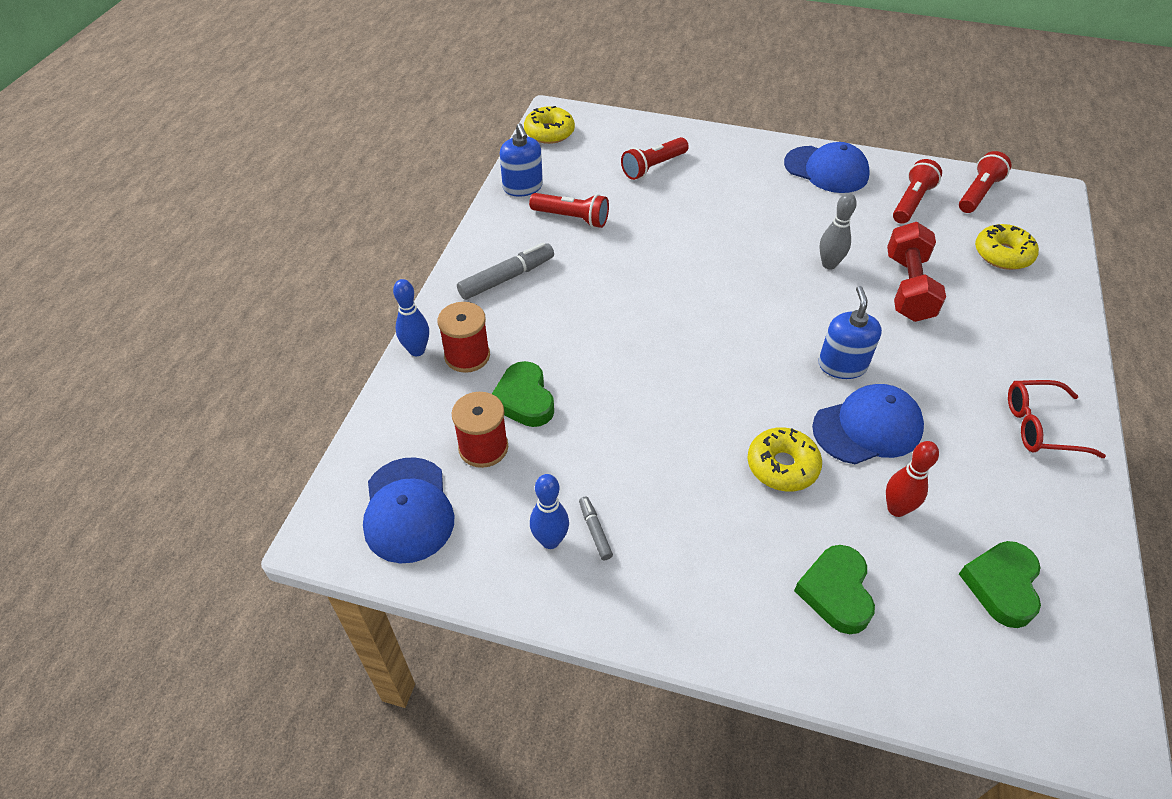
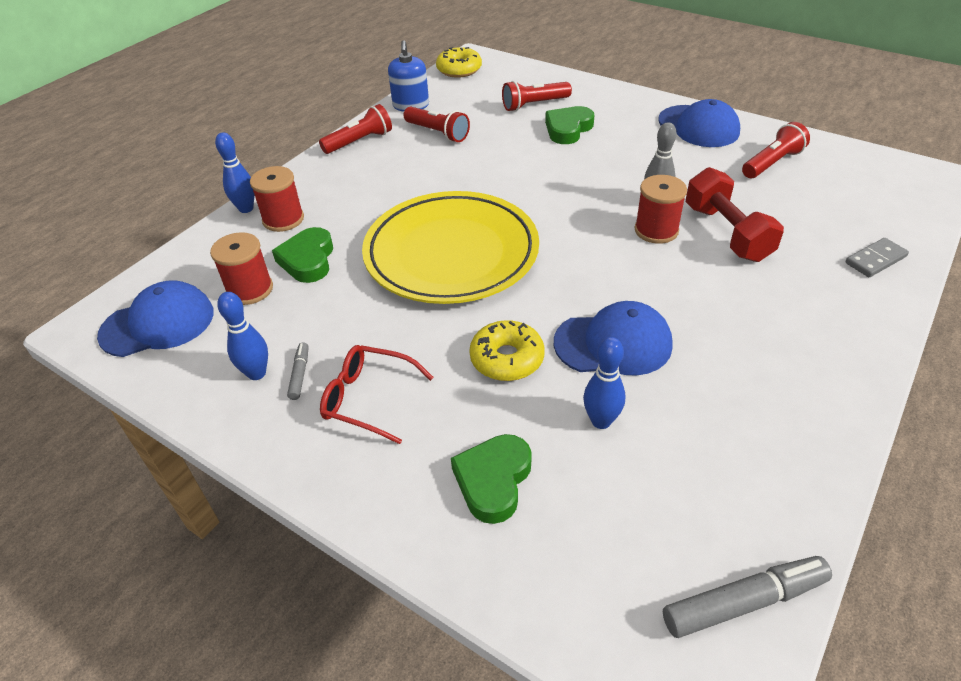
camera: 20 degrees right, 5 degrees down
blue cap [363,457,454,563] -> blue cap turned 120 degrees counterclockwise [97,280,214,357]
grey marker [457,243,554,300] -> grey marker moved to [663,556,832,638]
blue soap dispenser [819,286,882,379] -> none
red bowling pin [886,441,939,517] -> blue bowling pin [583,337,625,429]
red dumbbell [887,222,946,322] -> red dumbbell turned 45 degrees counterclockwise [686,167,784,262]
red flashlight [959,151,1011,213] -> red flashlight moved to [319,104,392,154]
green heart [959,541,1041,628] -> green heart moved to [545,106,594,144]
yellow donut [975,224,1039,270] -> none
red glasses [1008,380,1106,458] -> red glasses moved to [320,345,434,444]
none -> yellow plate [362,191,539,304]
none -> red spool [635,175,687,244]
none -> grey domino [845,238,909,277]

